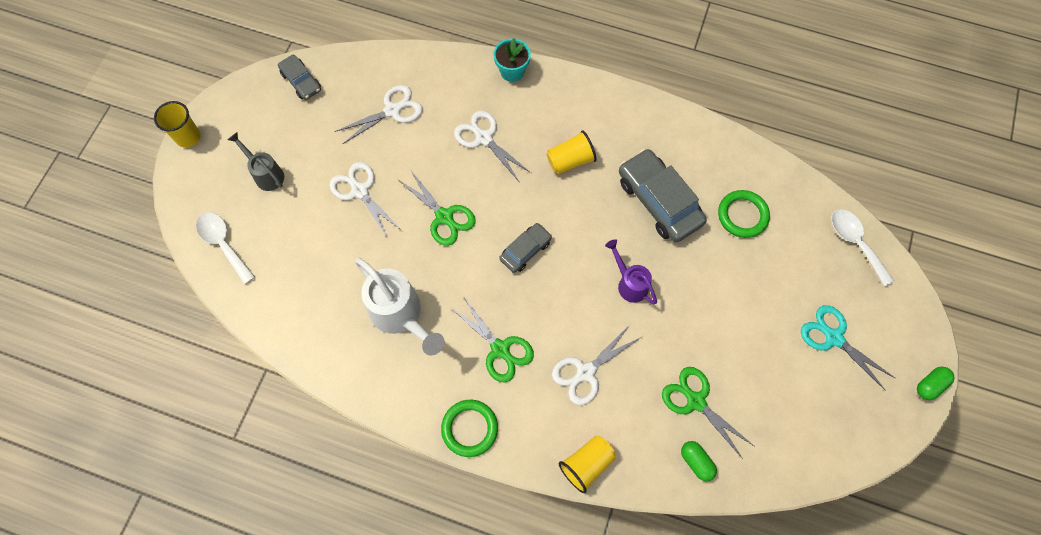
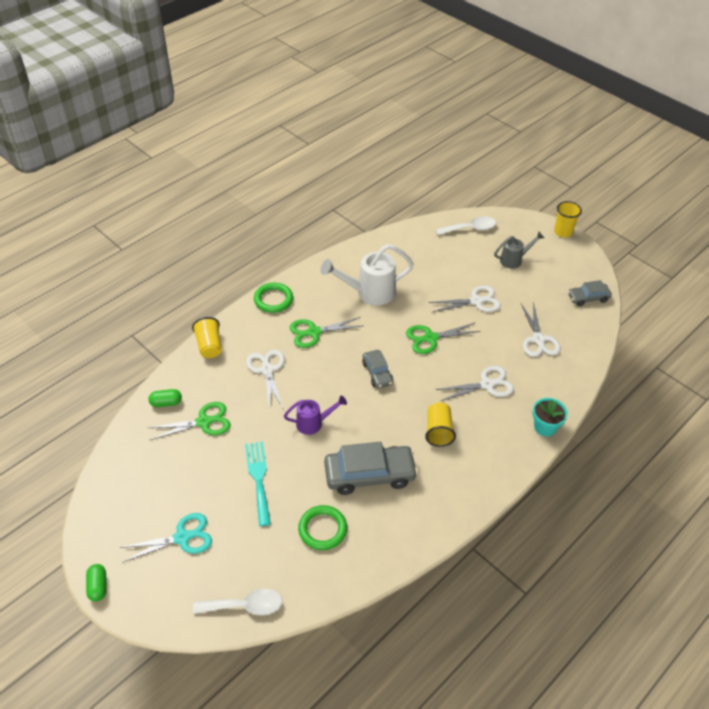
camera: 115 degrees right, 20 degrees down
none -> turquoise fork [245,442,271,526]

